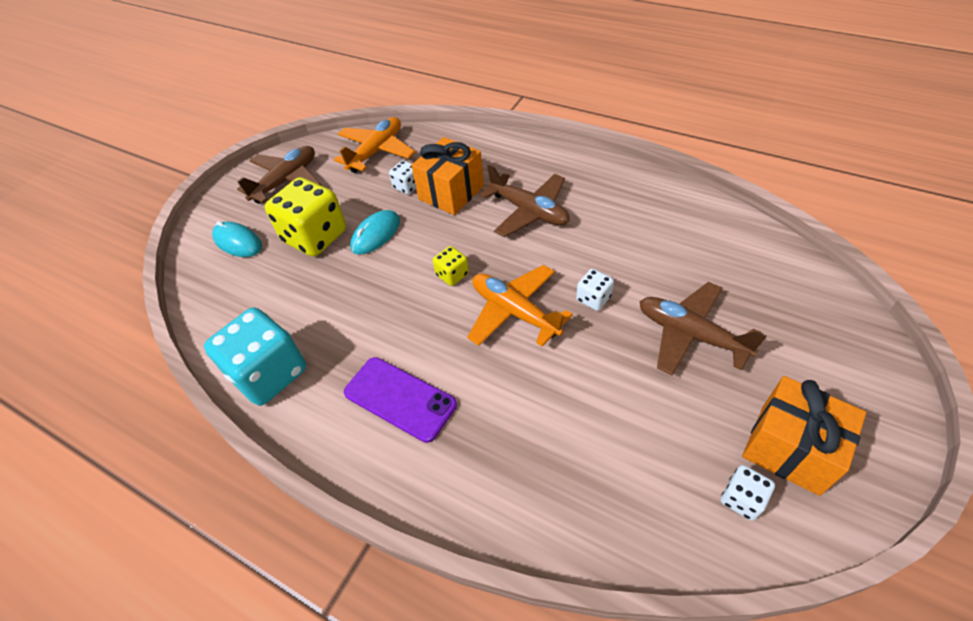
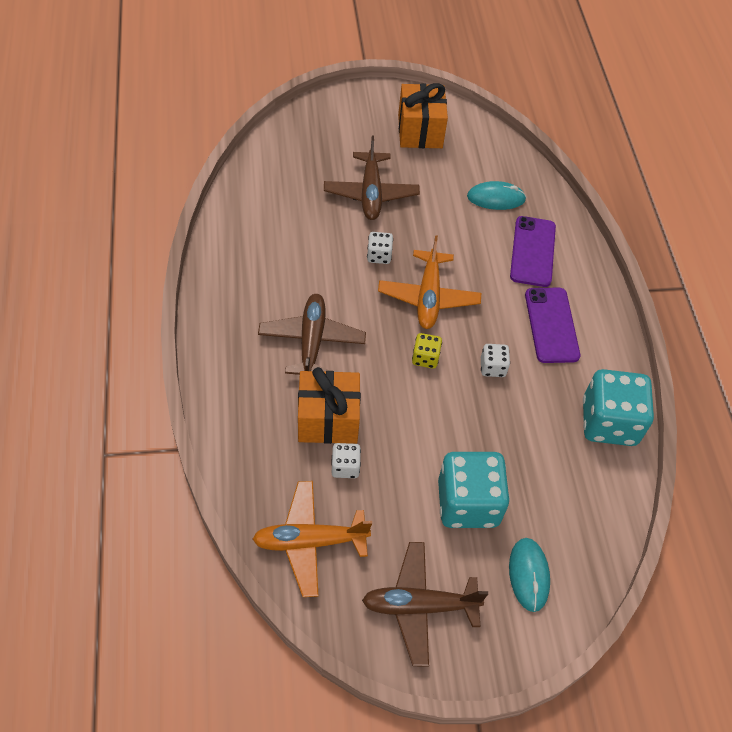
camera: 135 degrees left, 5 degrees up
yellow dice [265,177,346,257] -> turquoise dice [438,452,510,528]
turquoise mouse [350,210,400,255] -> turquoise mouse moved to [467,181,526,210]
white dice [721,465,775,521] -> white dice moved to [481,344,510,377]
none -> purple phone [510,216,556,287]

